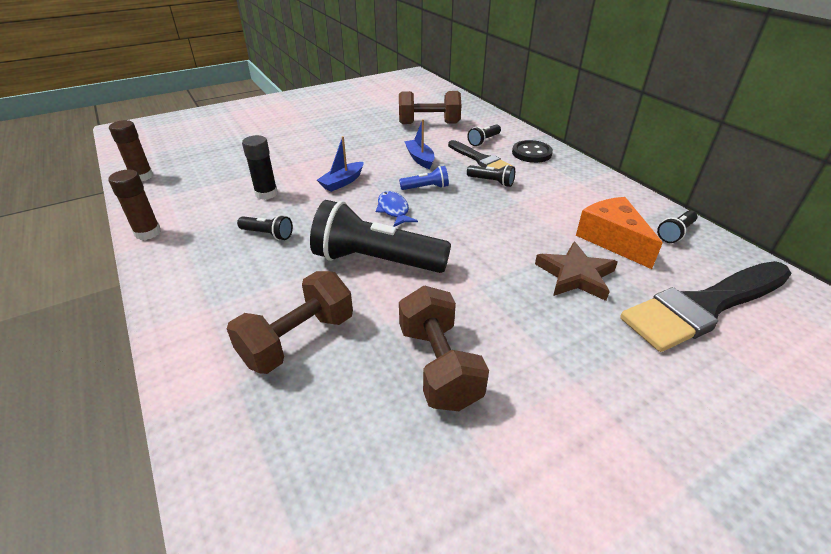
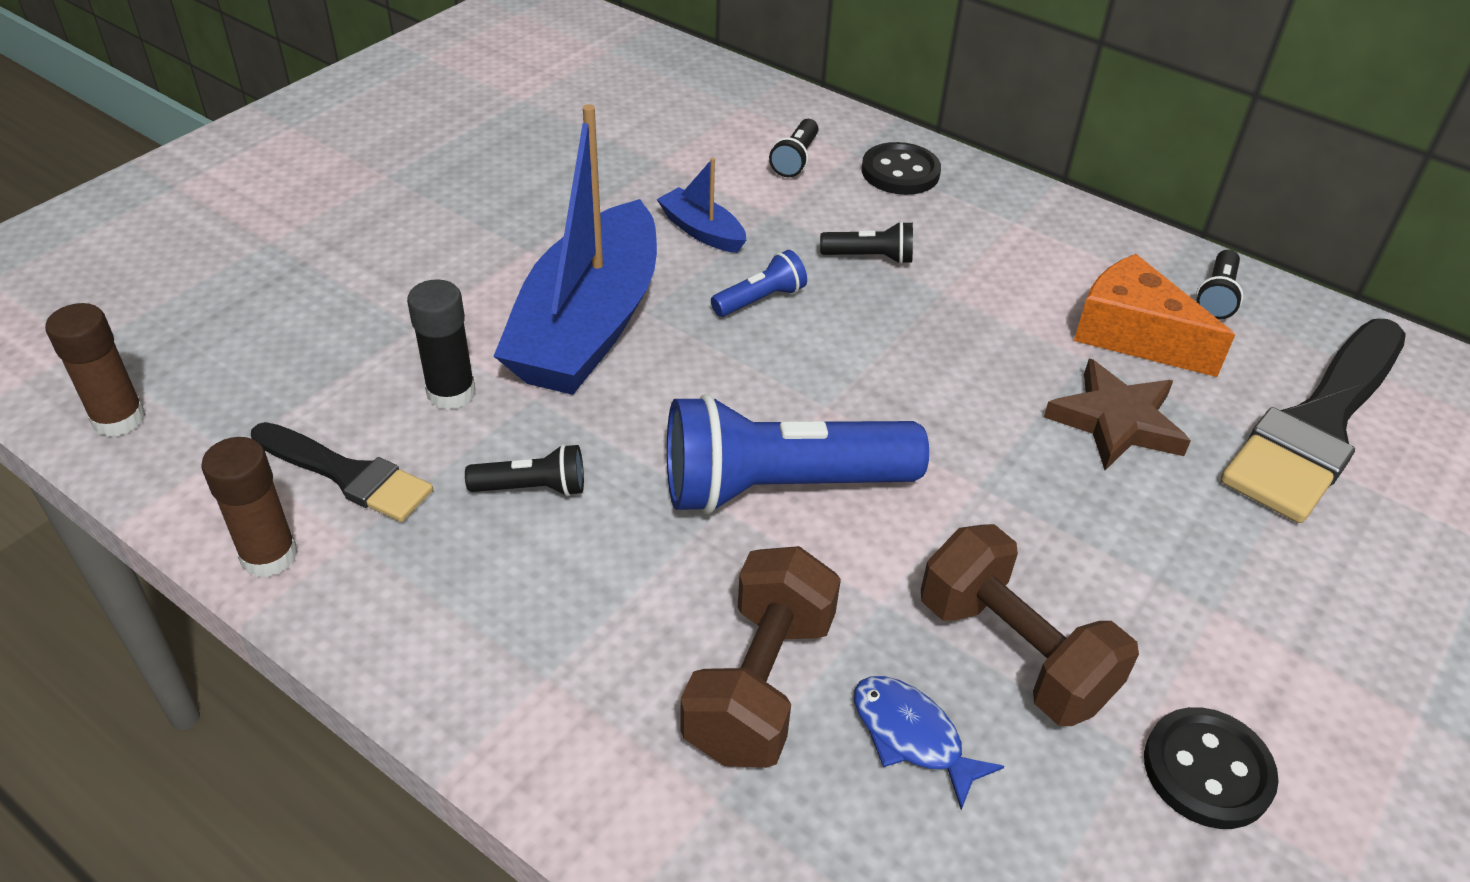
camera: 25 degrees left, 5 degrees up
black flashlight [310,200,451,273] -> blue flashlight [667,394,929,514]
blue boat [317,136,364,192] -> blue boat [494,104,657,395], size x2.32
blue fish [376,191,418,227] -> blue fish moved to [854,676,1004,810]
brown dumbbell [399,91,461,124] -> none
black brush [448,140,512,169] -> black brush moved to [251,422,433,522]
none -> black button [1144,707,1279,829]

